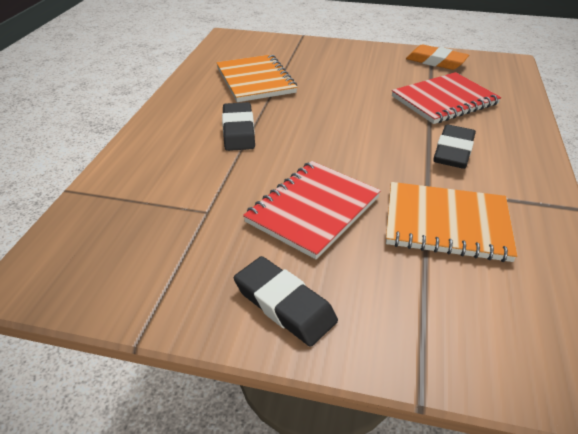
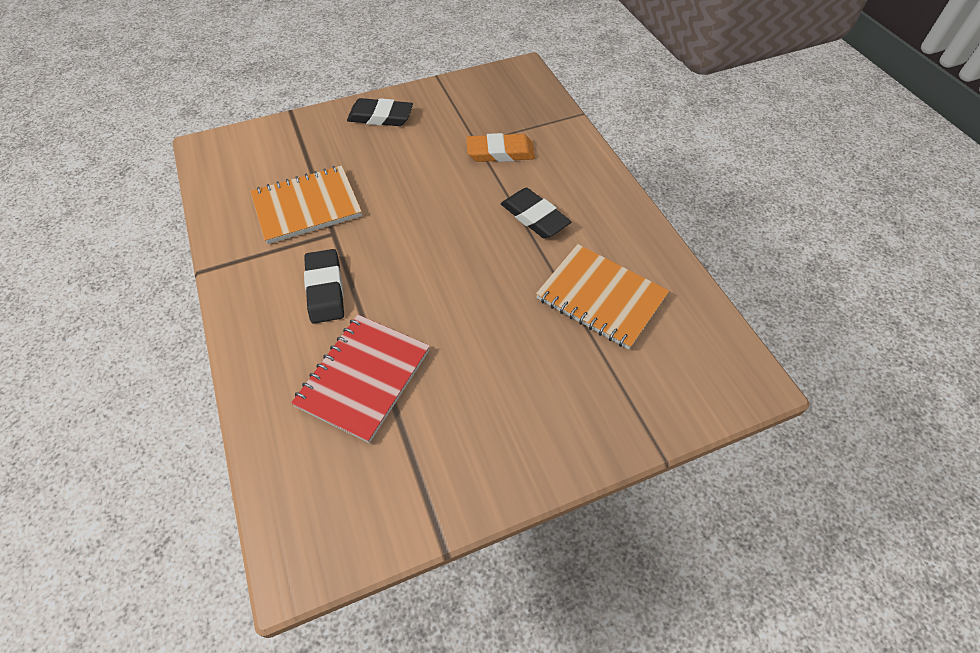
camera: 145 degrees right, 15 degrees up
red notebook [243,161,381,259] -> none
orange eraser [406,45,469,70] -> orange eraser moved to [466,133,535,162]

